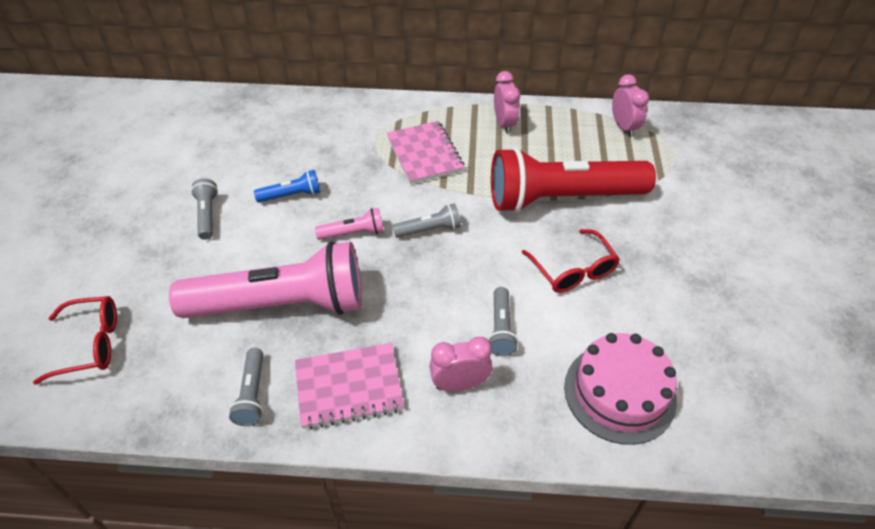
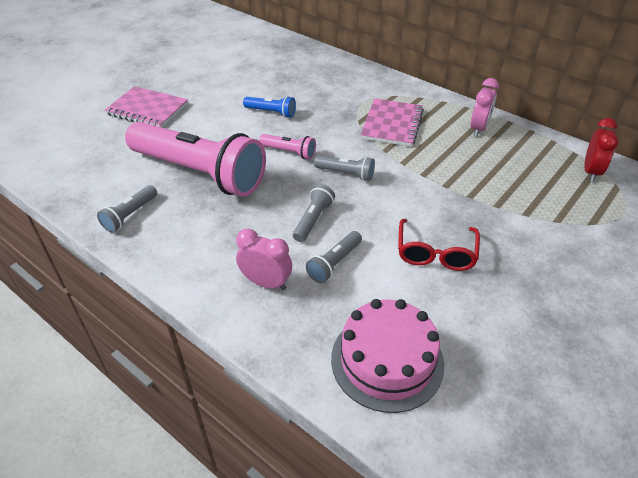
camera: 35 degrees right, 5 degrees down
red glasses [33,296,117,385] -> none
grey flashlight [191,178,218,240] -> grey flashlight moved to [293,184,335,242]
pink notebook [295,343,404,430] -> pink notebook moved to [104,86,188,127]
red flashlight [491,147,656,213] -> none
pink clock [612,74,649,137] -> red clock [584,118,619,182]

